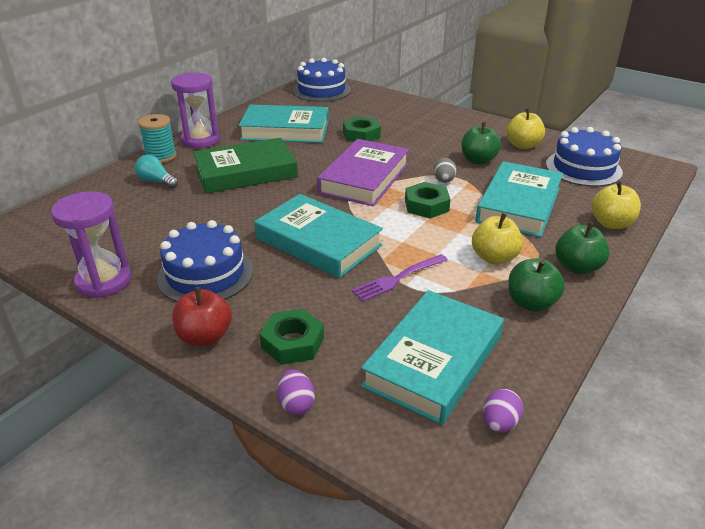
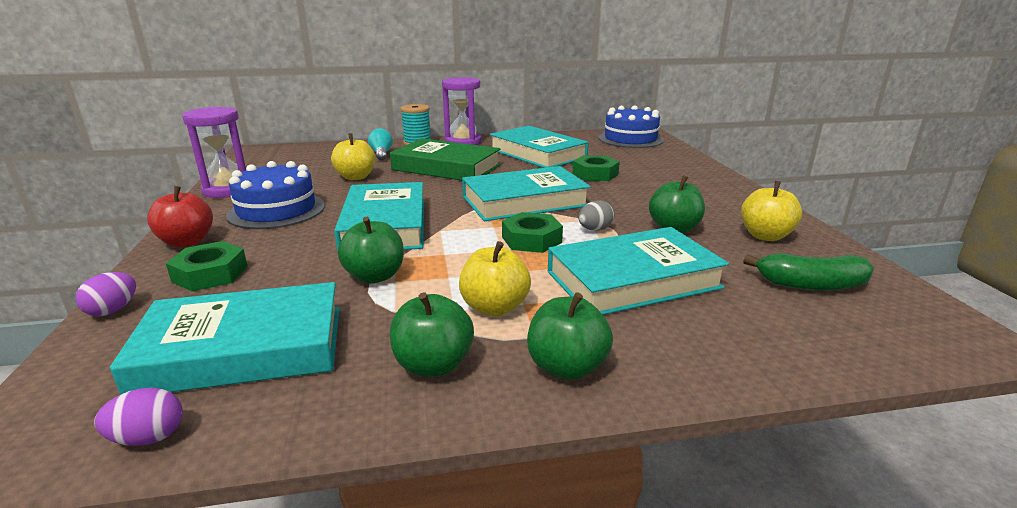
camera: 45 degrees right, 10 degrees down
purple book [317,139,409,206] -> turquoise book [462,166,591,221]
purple fork [352,254,448,302] -> green apple [338,217,404,283]
blue cake [546,127,623,187] -> green banana [743,253,874,291]
yellow apple [592,181,641,229] -> yellow apple moved to [331,133,375,180]

